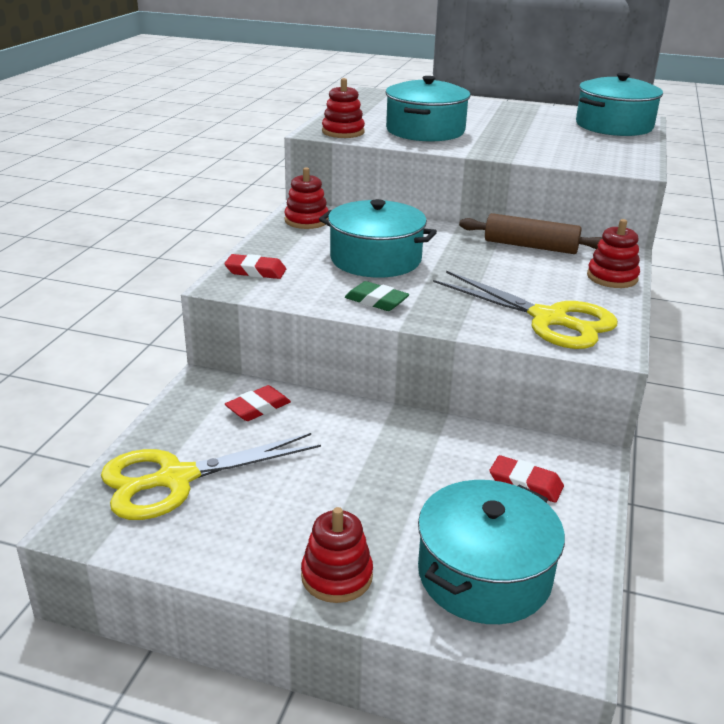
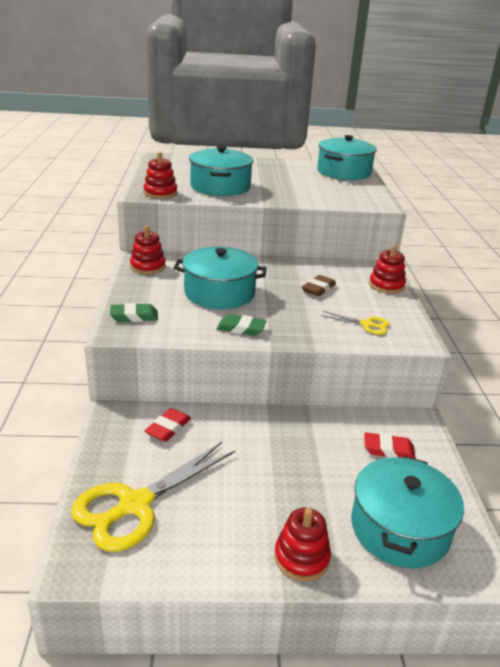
camera: 20 degrees left, 0 degrees up
red eraser [224,254,286,279] -> green eraser [110,303,158,322]
yellow scissors [433,271,618,349] -> yellow scissors [321,311,390,335], size x0.48
brown rolling pin [459,213,603,254] -> none
none -> brown eraser [302,275,336,296]

